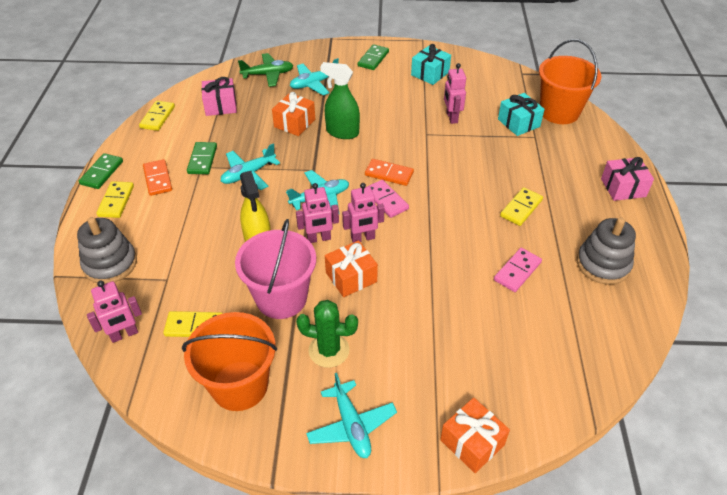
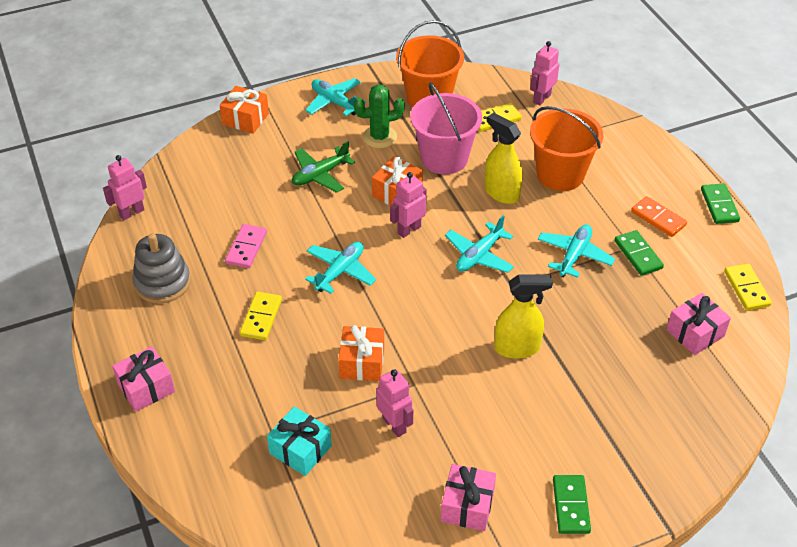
camera: 155 degrees right, 0 degrees up
grey stacking toy [77,217,137,284] -> none
yellow domino [96,181,134,218] -> none
green plane [238,53,294,87] -> green plane moved to [292,141,355,193]
orange gift [272,92,315,136] -> orange gift moved to [338,325,384,381]
turquoise plane [290,58,339,95] -> turquoise plane moved to [305,242,376,294]
pink robot [296,183,339,243] -> pink robot moved to [103,155,147,220]
green spray bottle [320,62,360,139] -> yellow spray bottle [494,274,553,359]
orange domino [365,159,414,186] -> none
pink domino [367,180,409,218] -> none
turquoise gift [411,44,451,85] -> pink gift [441,464,496,531]
orange bucket [539,39,601,124] -> orange bucket moved to [530,106,603,191]

